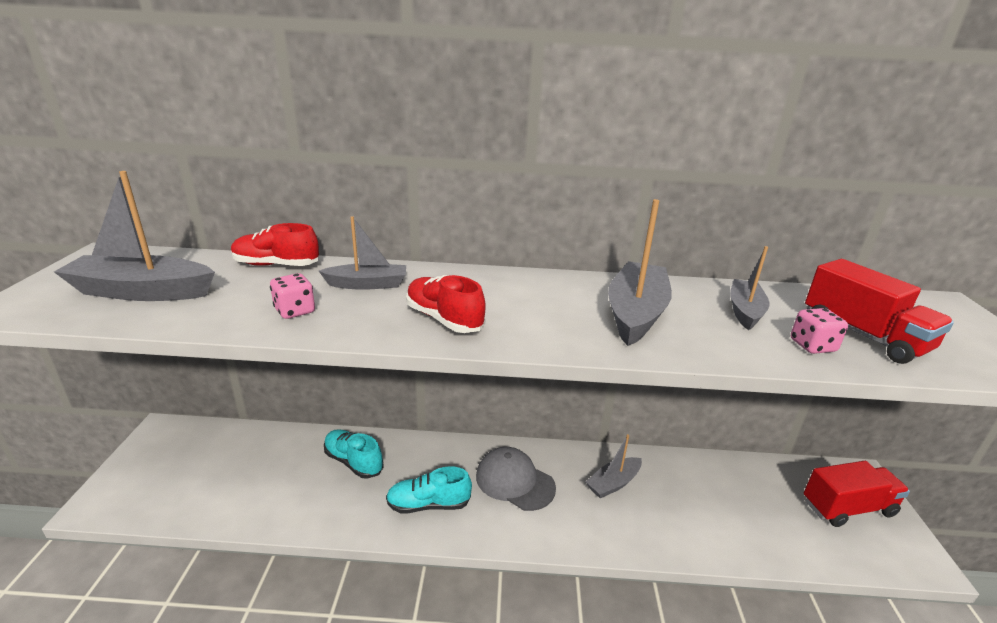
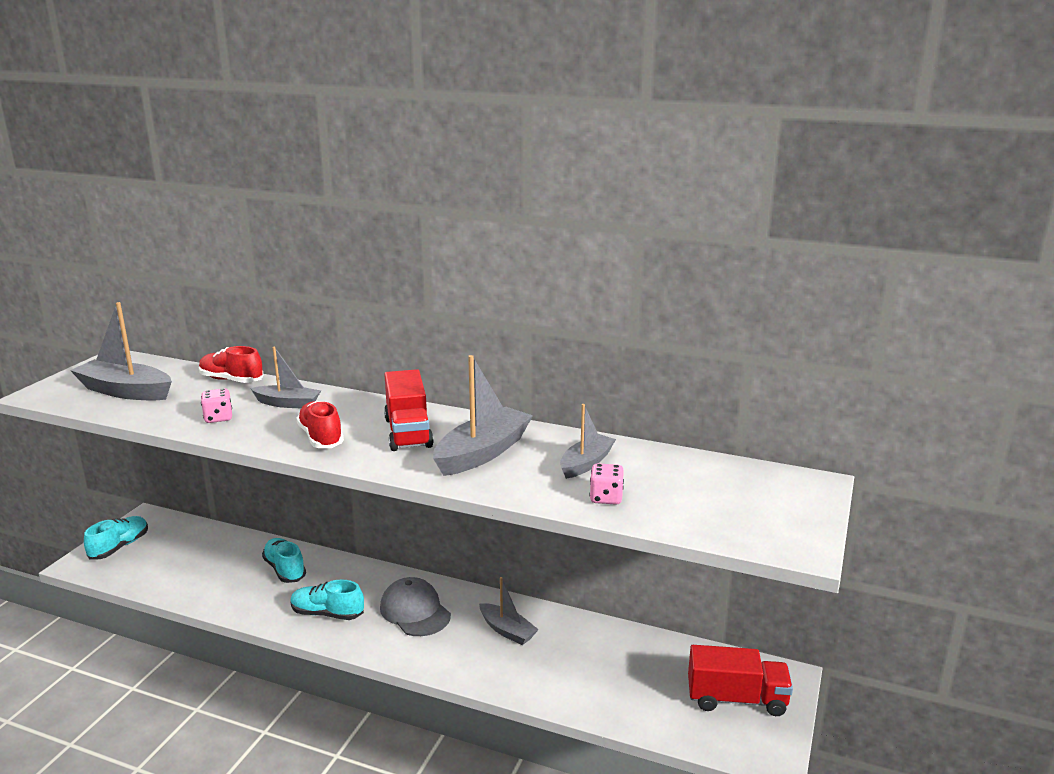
camera: 20 degrees right, 5 degrees down
grey boat [586,434,642,498] -> grey boat turned 120 degrees counterclockwise [479,577,539,645]
red truck [805,259,954,364] -> red truck moved to [384,369,434,451]
none -> turquoise shoe [84,516,148,560]

